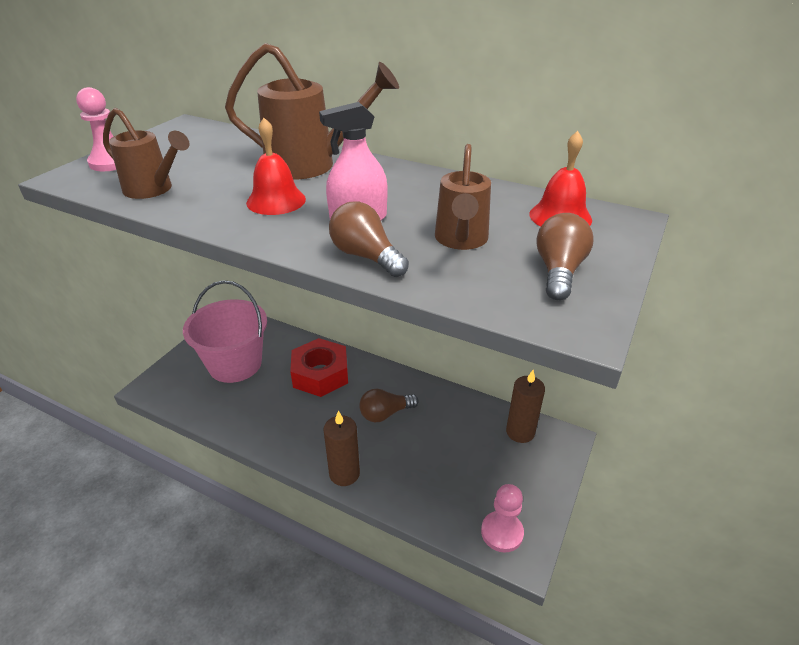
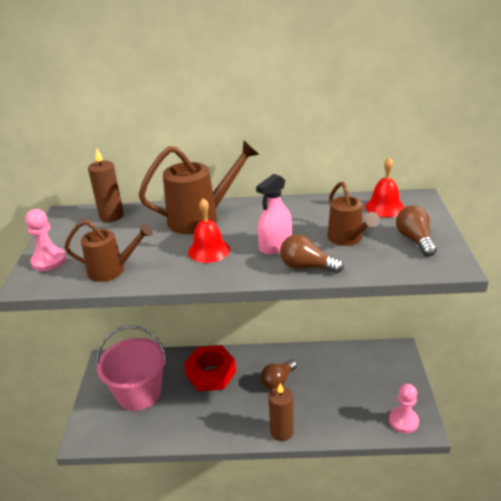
camera: 25 degrees left, 5 degrees down
brown candle [506,370,545,443] -> brown candle moved to [88,149,124,222]

